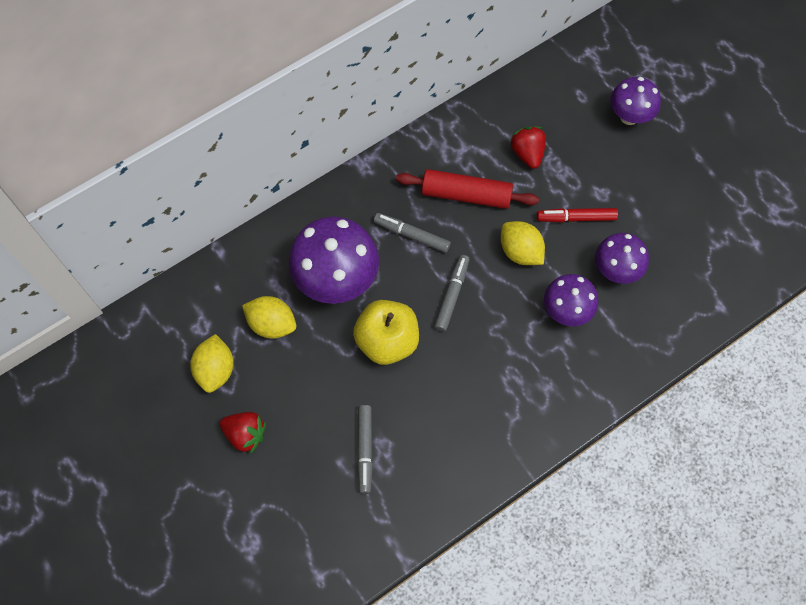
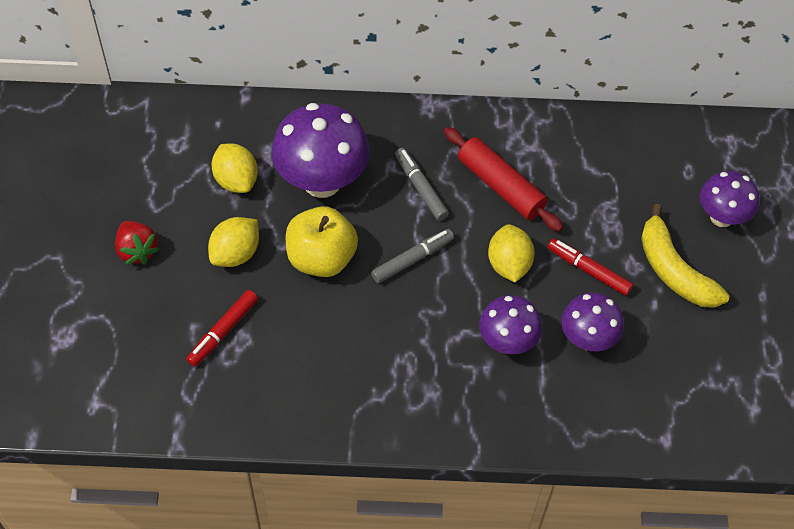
camera: 35 degrees right, 10 degrees down
yellow lemon [190,334,234,393] -> yellow lemon moved to [208,217,259,267]
grey marker [357,405,373,494] -> red marker [186,290,258,367]
red strawberry [510,127,546,169] -> none
none -> yellow banana [641,204,729,308]

